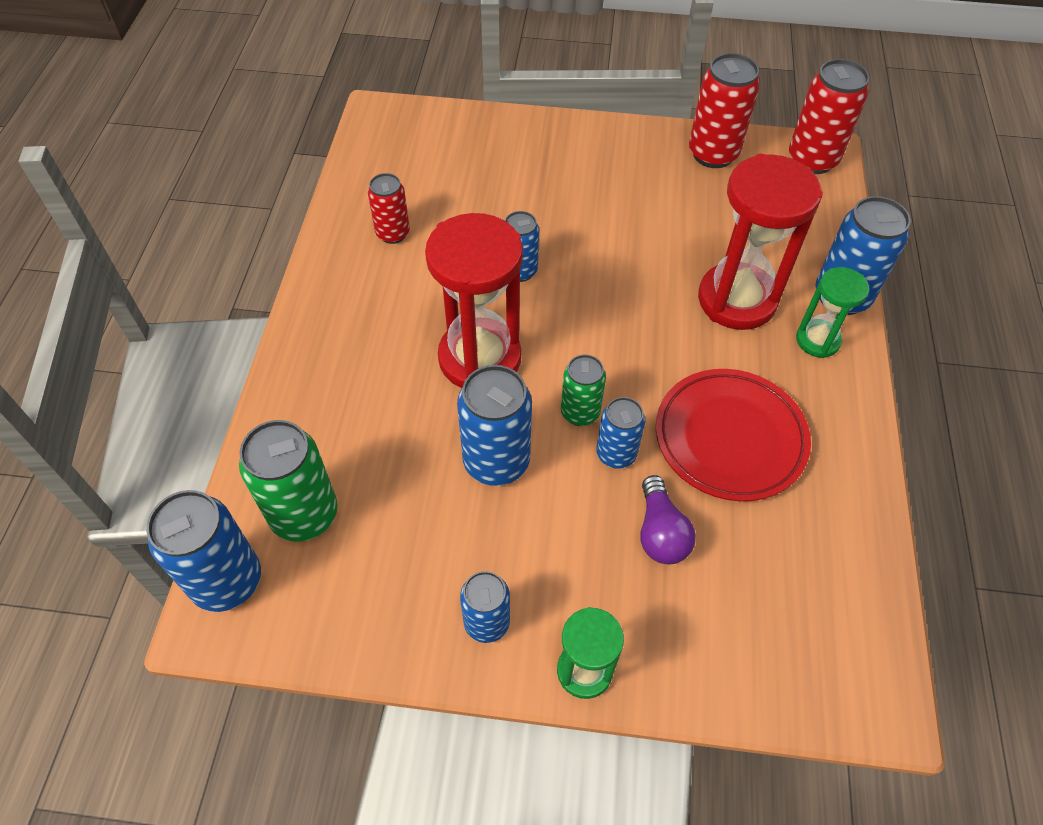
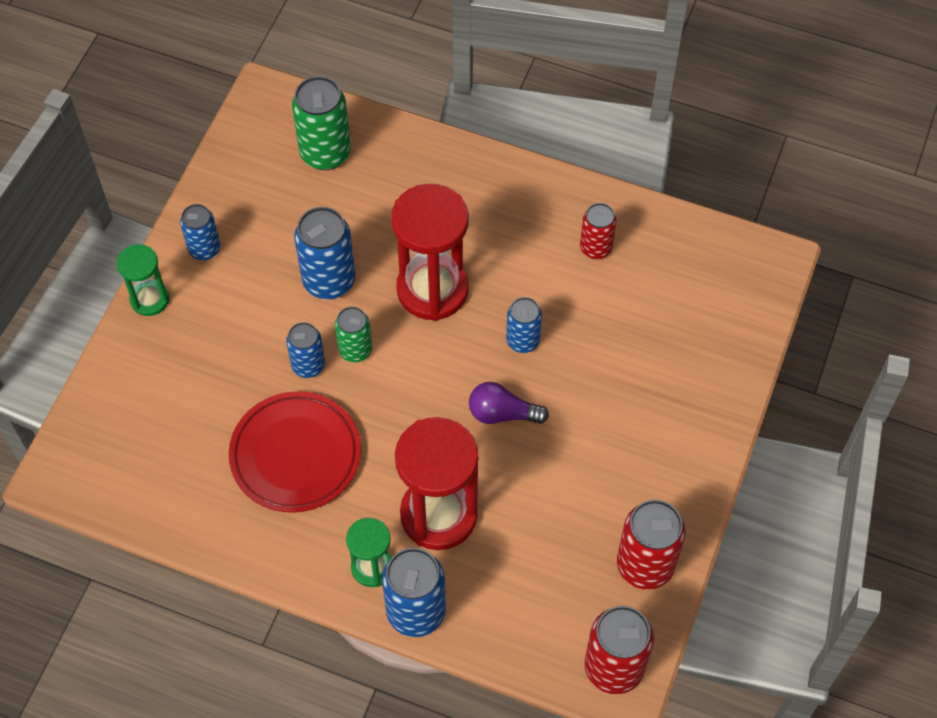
camera: 105 degrees right, 5 degrees up
blue can [146,490,261,612] -> none
purple light bulb [640,475,696,564] -> purple light bulb moved to [469,382,549,424]

